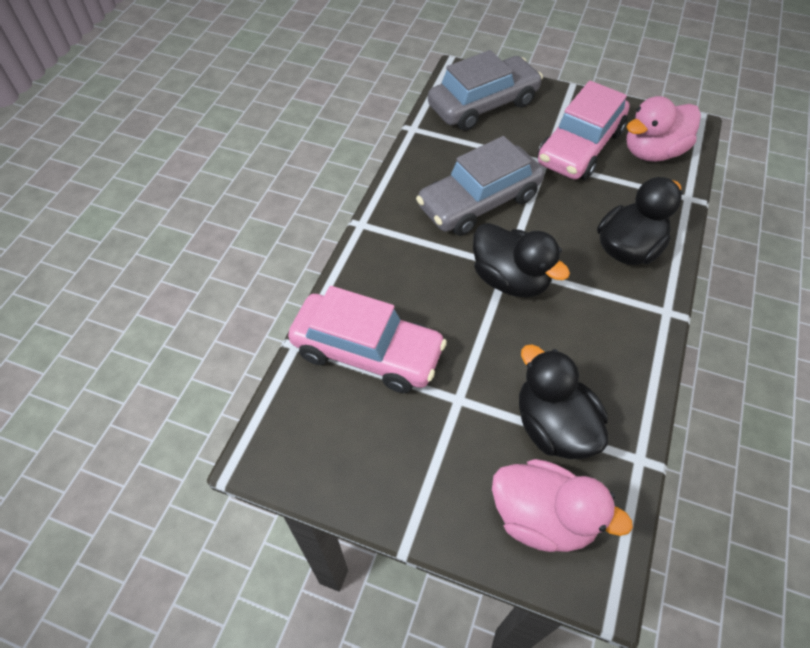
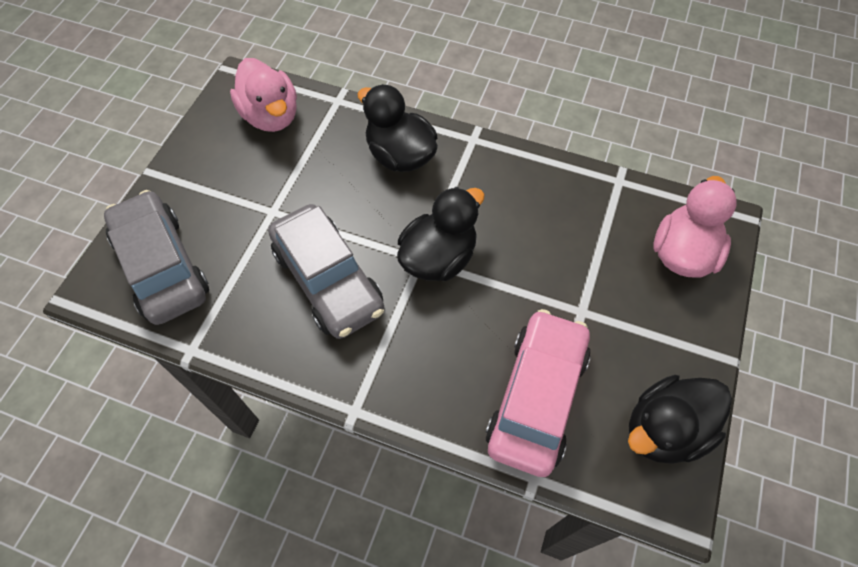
camera: 90 degrees left, 5 degrees up
black duck [519,344,608,459] -> black duck moved to [628,375,732,464]
pink car [537,81,630,180] -> none

